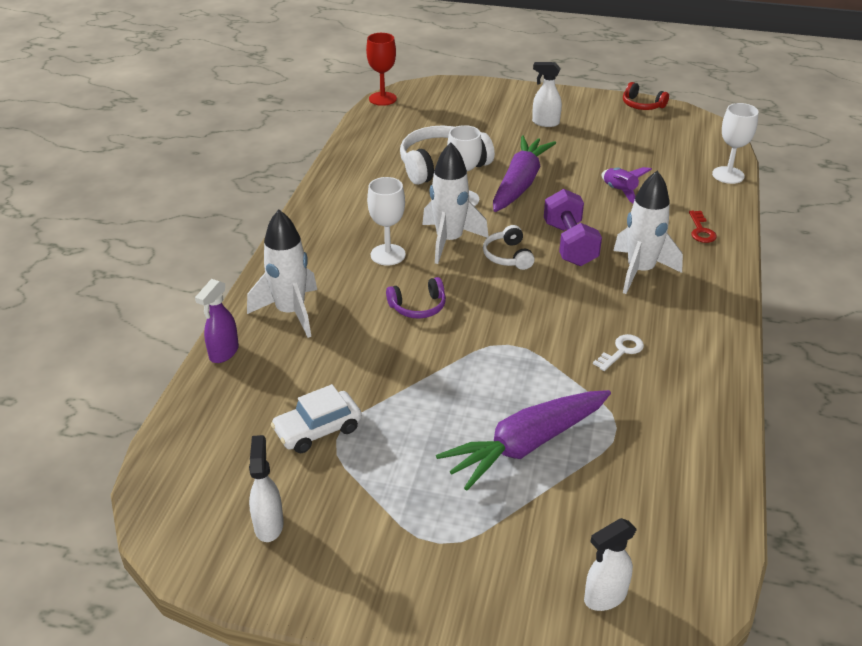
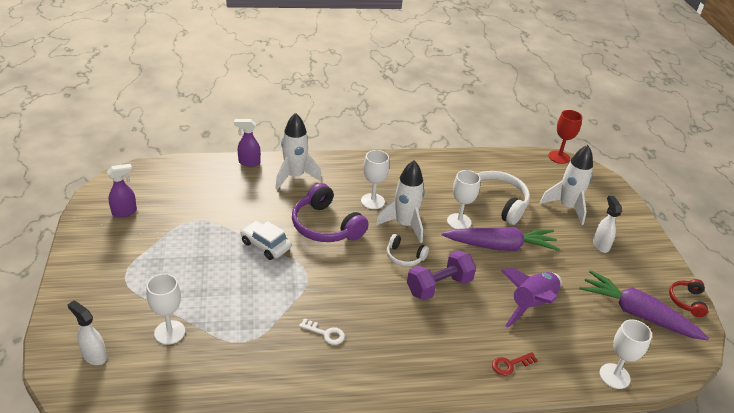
camera: 65 degrees right, 0 degrees up
white spray bottle [249,435,284,542] -> purple spray bottle [107,164,137,217]
white car [271,384,362,453] -> white car moved to [240,221,292,260]
purple headphones [386,277,446,319] -> purple headphones [292,183,369,242], size x1.86
purple carrot [436,390,611,490] -> purple carrot moved to [579,270,709,340]
white headphones [483,225,535,270] -> white headphones turned 120 degrees counterclockwise [387,234,429,267]
purple rocket [601,167,652,203] -> purple rocket [501,268,562,328], size x1.72
white rocket [613,171,683,294] -> white rocket moved to [540,145,593,225]
none -> white goblet [146,274,185,345]

